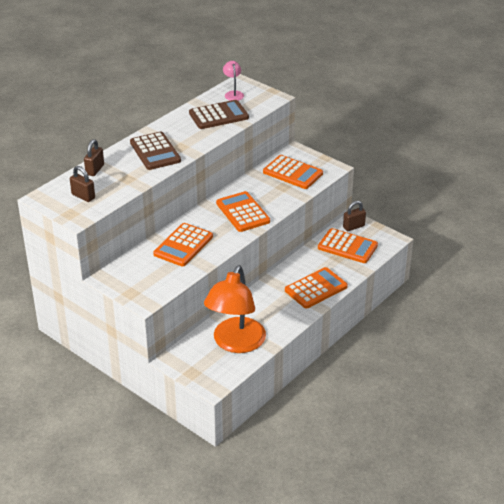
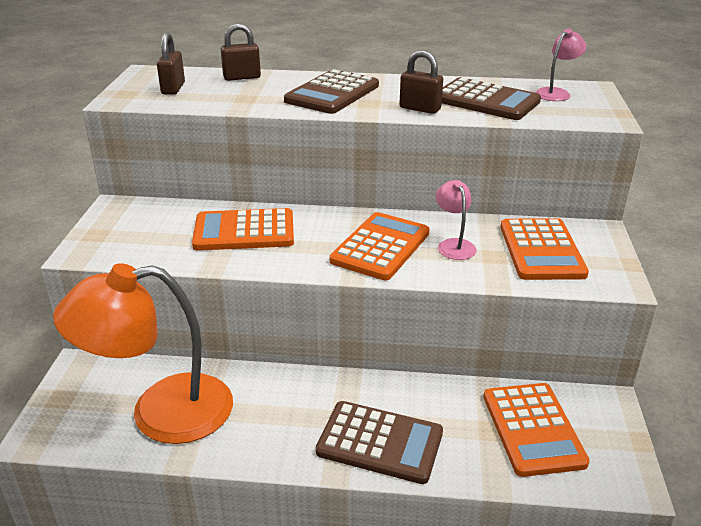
camera: 55 degrees right, 5 degrees down
orange calculator [285,267,348,309] -> brown calculator [316,401,443,484]
brown padlock [343,201,366,231] -> brown padlock moved to [399,50,443,114]
none -> pink lamp [436,180,477,260]

